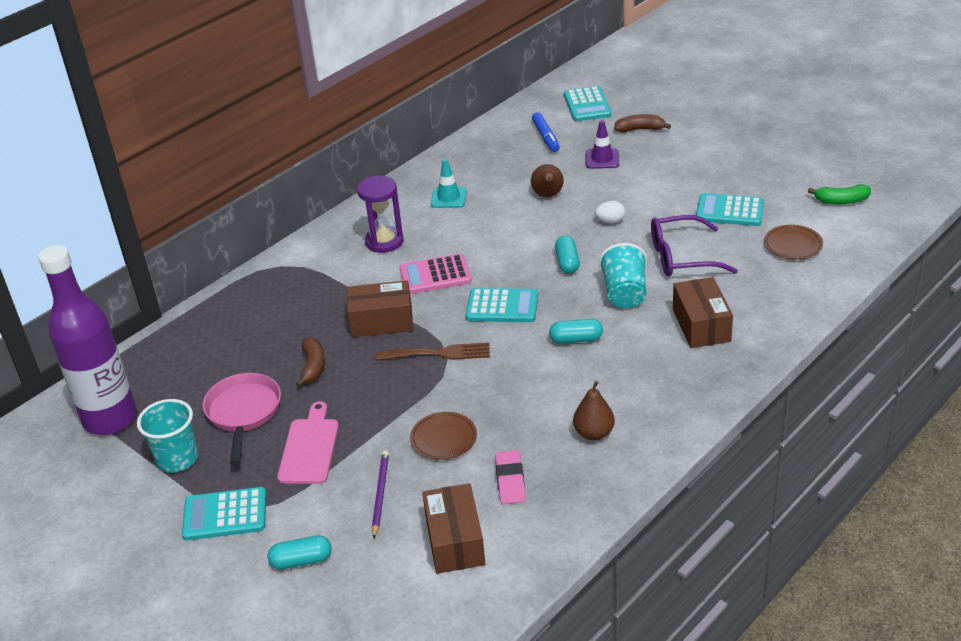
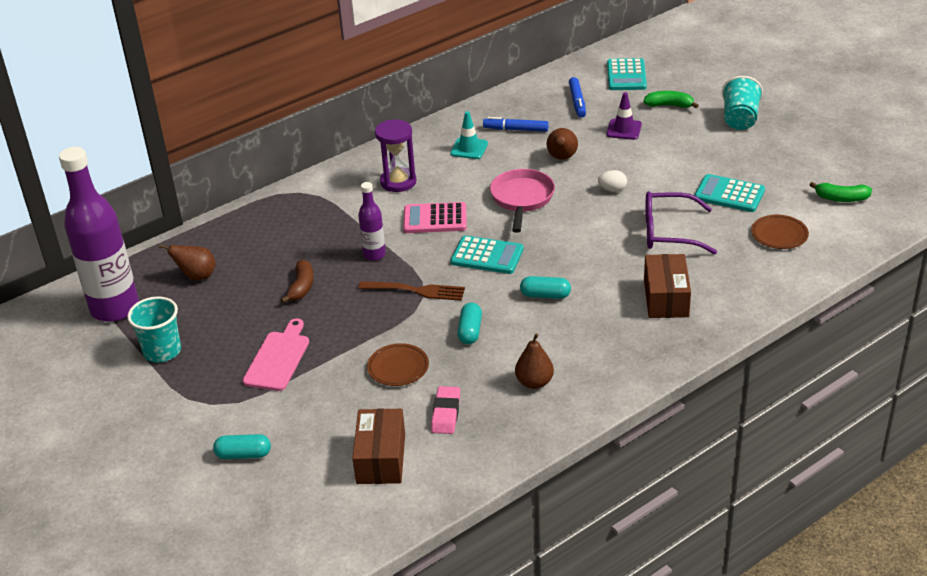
camera: 10 degrees right, 0 degrees up
turquoise calculator [182,487,266,541] -> none
pink pan [203,373,281,465] -> pink pan moved to [490,169,555,233]
brown box [347,280,413,337] -> purple bottle [358,182,386,261]
purple pencil [372,451,389,538] -> none
turquoise capsule [555,236,580,274] -> turquoise capsule moved to [457,302,482,344]
turquoise cup [599,243,647,308] -> turquoise cup moved to [722,76,763,130]
brown banana [614,114,671,133] -> green banana [643,91,699,108]
none -> brown pear [159,244,216,280]
none -> blue marker [483,117,549,132]

